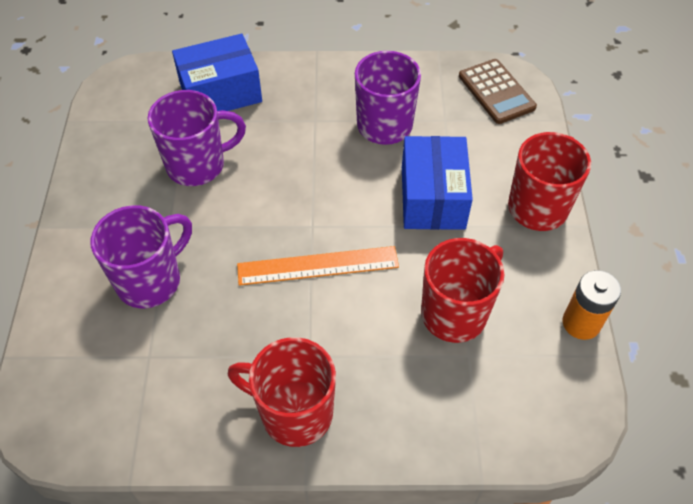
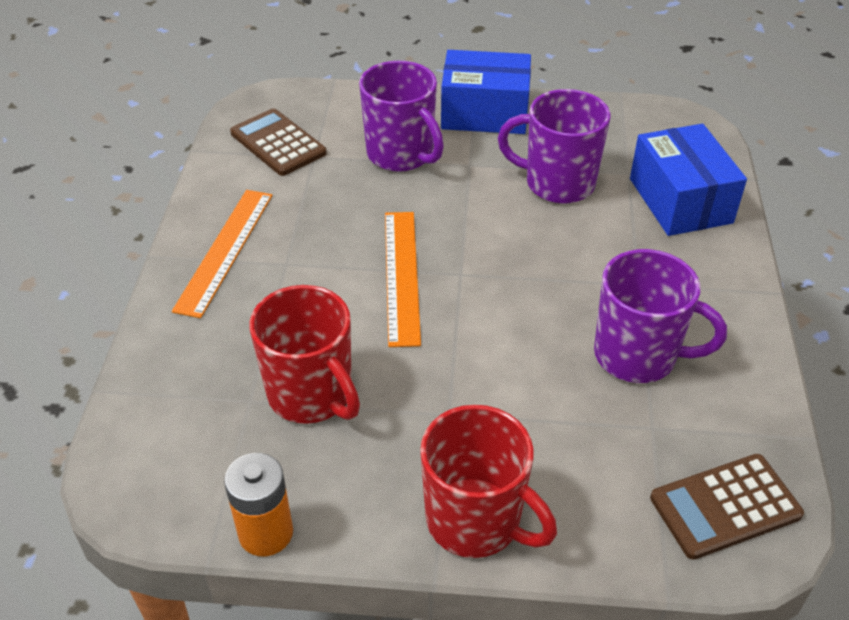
camera: 95 degrees right, 10 degrees down
purple mug [148,90,246,186] -> purple mug turned 120 degrees clockwise [498,89,611,204]
red mug [228,337,336,447] -> orange ruler [172,190,273,318]
blue box [402,136,473,230] -> blue box moved to [441,50,531,134]
none -> brown calculator [230,109,327,176]

